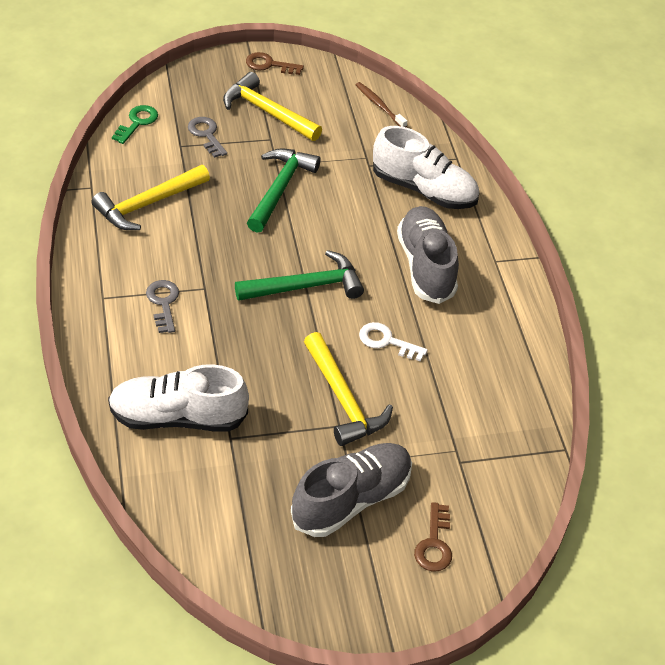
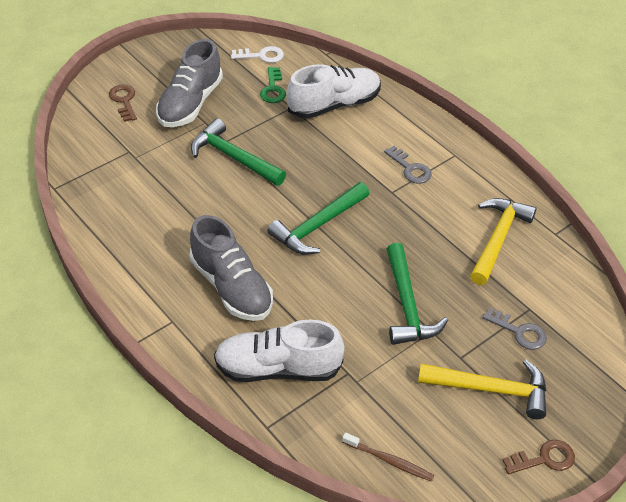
camera: 155 degrees right, 0 degrees up
green key [112,105,158,144] -> green key moved to [260,67,286,103]
yellow hammer [304,332,393,446] -> green hammer [191,118,286,186]
white key [359,322,428,362] -> white key moved to [231,46,284,63]

